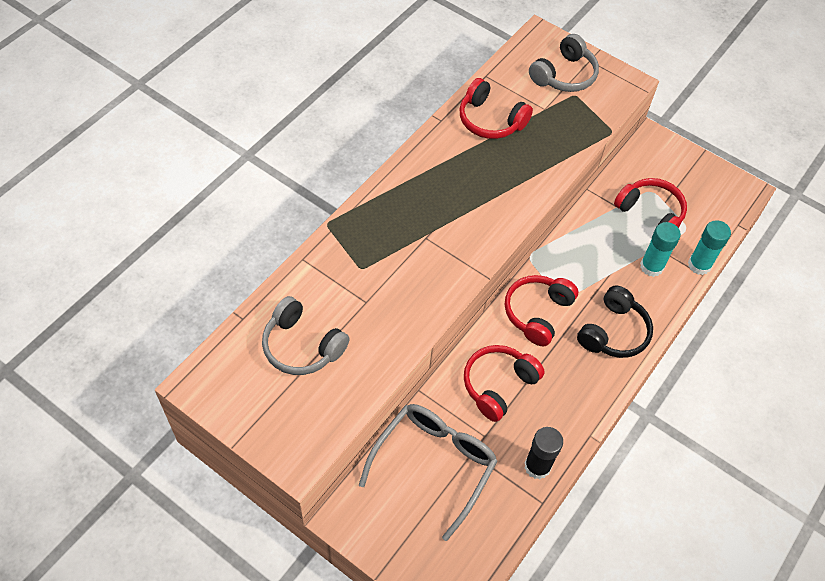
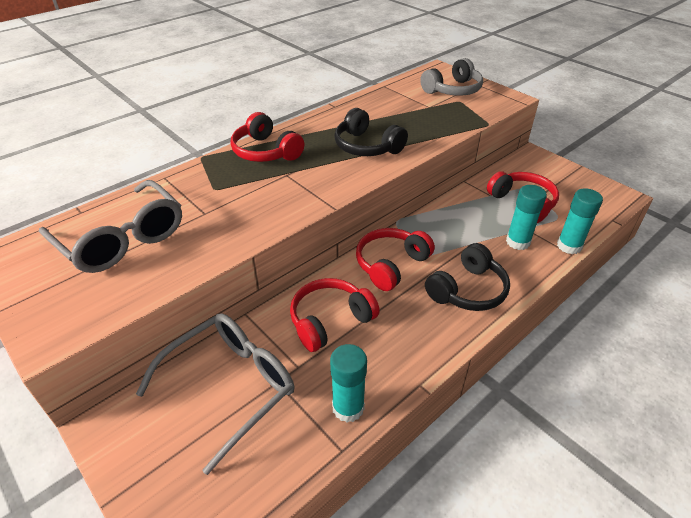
camera: 15 degrees right, 15 degrees down
grey headphones [262,296,349,375] -> grey glasses [39,180,182,273]
red headphones [459,78,533,139] -> red headphones moved to [230,112,304,162]
black glue stick [525,427,563,479] -> turquoise glue stick [330,344,367,422]
none -> black headphones [334,108,408,156]

